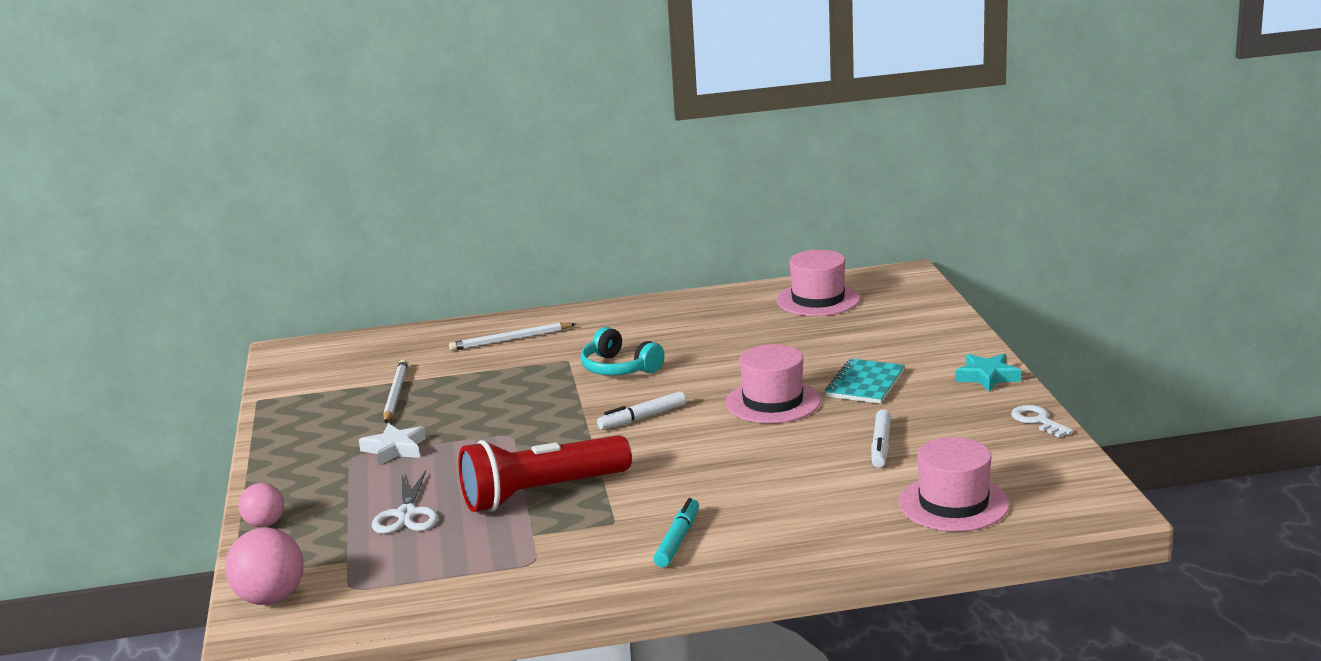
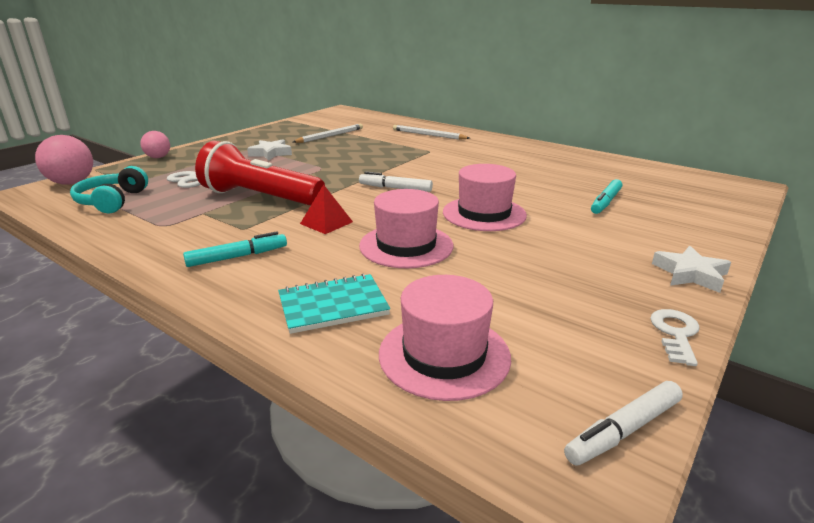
camera: 45 degrees right, 5 degrees up
turquoise headphones [580,327,665,375] -> turquoise headphones moved to [70,166,148,213]
pink hat [777,250,860,316] -> pink hat moved to [359,189,453,268]
turquoise notebook [825,358,905,404] -> turquoise notebook moved to [278,273,390,334]
white marker [871,409,891,468] -> white marker moved to [564,381,683,466]
turquoise star [955,354,1021,392] -> white star [652,246,731,293]
none -> red pyramid [300,184,353,234]
none -> turquoise marker [591,179,622,214]

